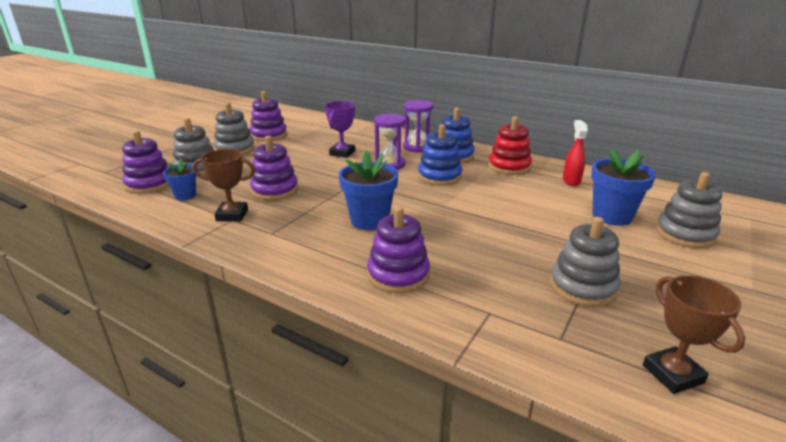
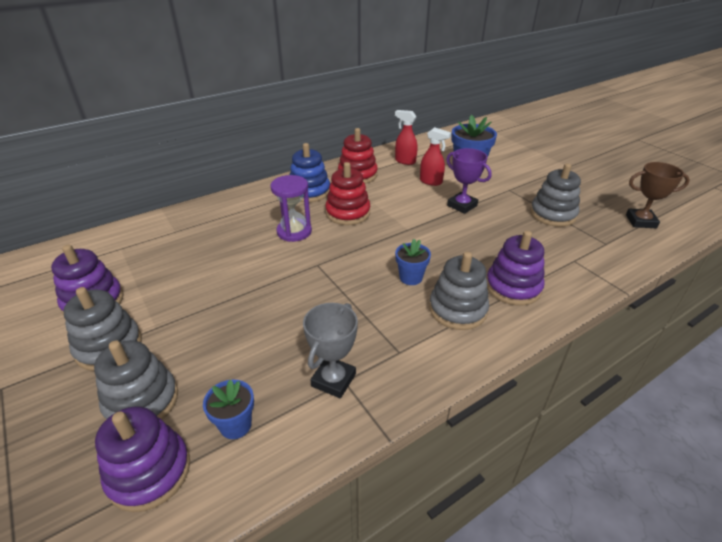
camera: 65 degrees left, 10 degrees up
brown trophy [193,149,255,221] -> grey trophy [303,303,358,398]
purple stacking toy [250,136,298,200] -> none
purple trophy [325,101,355,158] -> purple trophy moved to [446,148,492,214]
blue flower pot [339,151,398,230] -> blue flower pot [395,239,431,285], size x0.58
purple hourglass [403,100,433,153] -> none
blue stacking toy [418,124,462,186] -> red stacking toy [325,162,370,225]
grey stacking toy [656,172,722,248] -> grey stacking toy moved to [429,252,489,330]
none -> red spray bottle [420,127,451,186]

